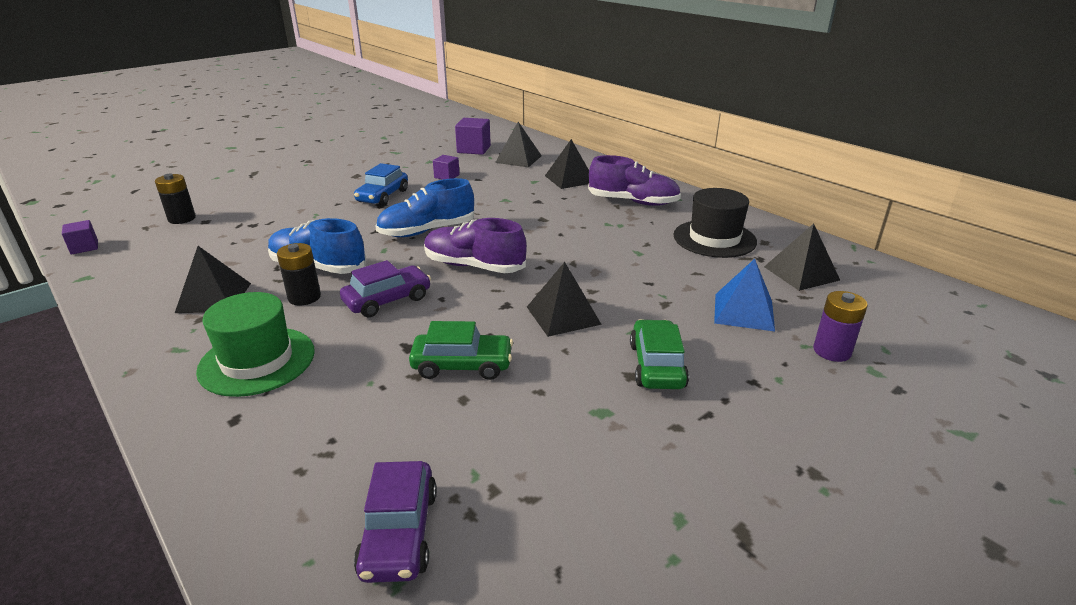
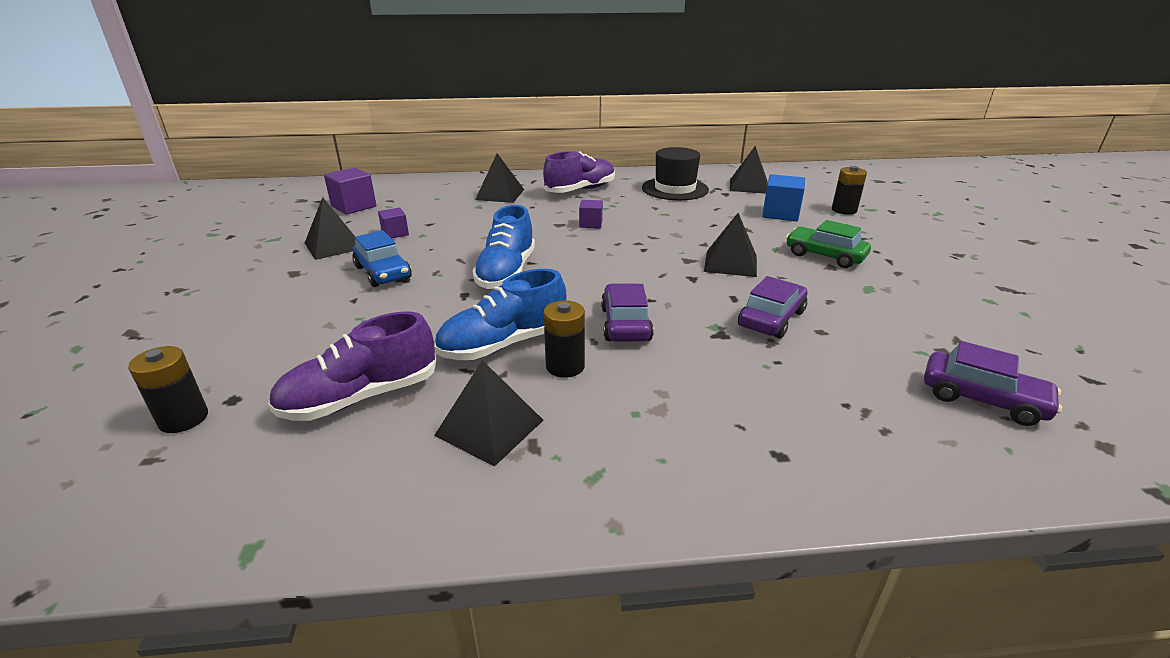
camera: 55 degrees left, 0 degrees up
purple cube [62,220,98,255] -> purple cube moved to [579,200,603,228]
green hat [196,292,315,397] -> none
green car [409,321,513,380] -> purple car [738,276,807,339]
purple shoe [424,218,527,273] -> purple shoe moved to [268,312,436,421]
black pyramid [495,122,542,167] -> black pyramid moved to [305,197,355,260]
blue pyramid [714,259,775,332] -> blue cube [762,174,805,221]
purple battery [813,291,868,362] -> black battery [832,166,867,215]

